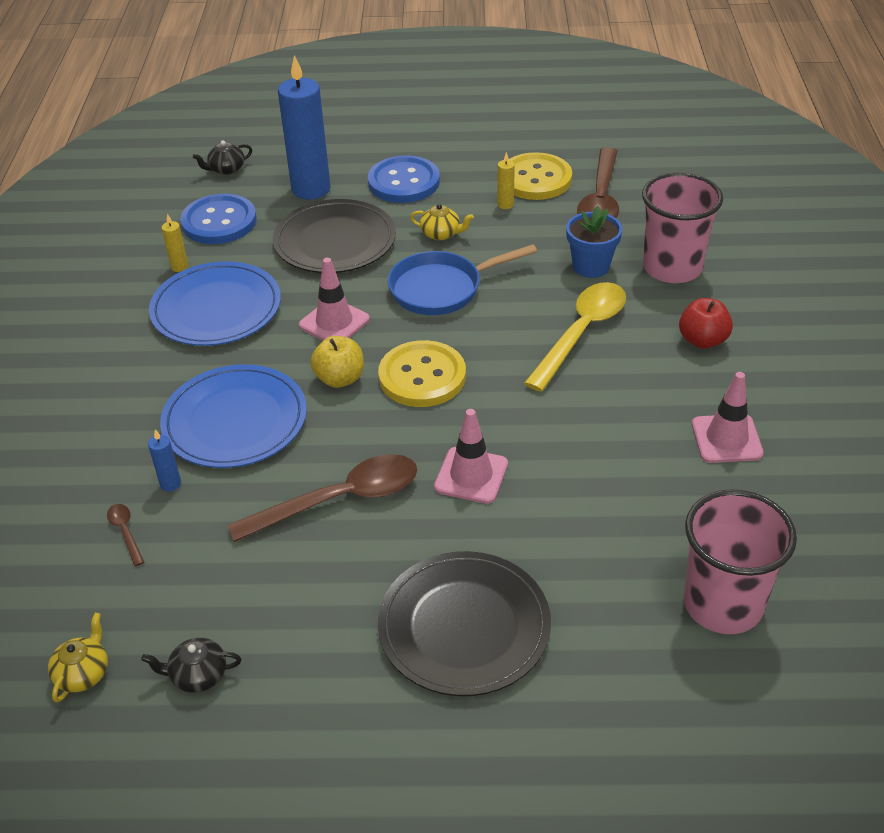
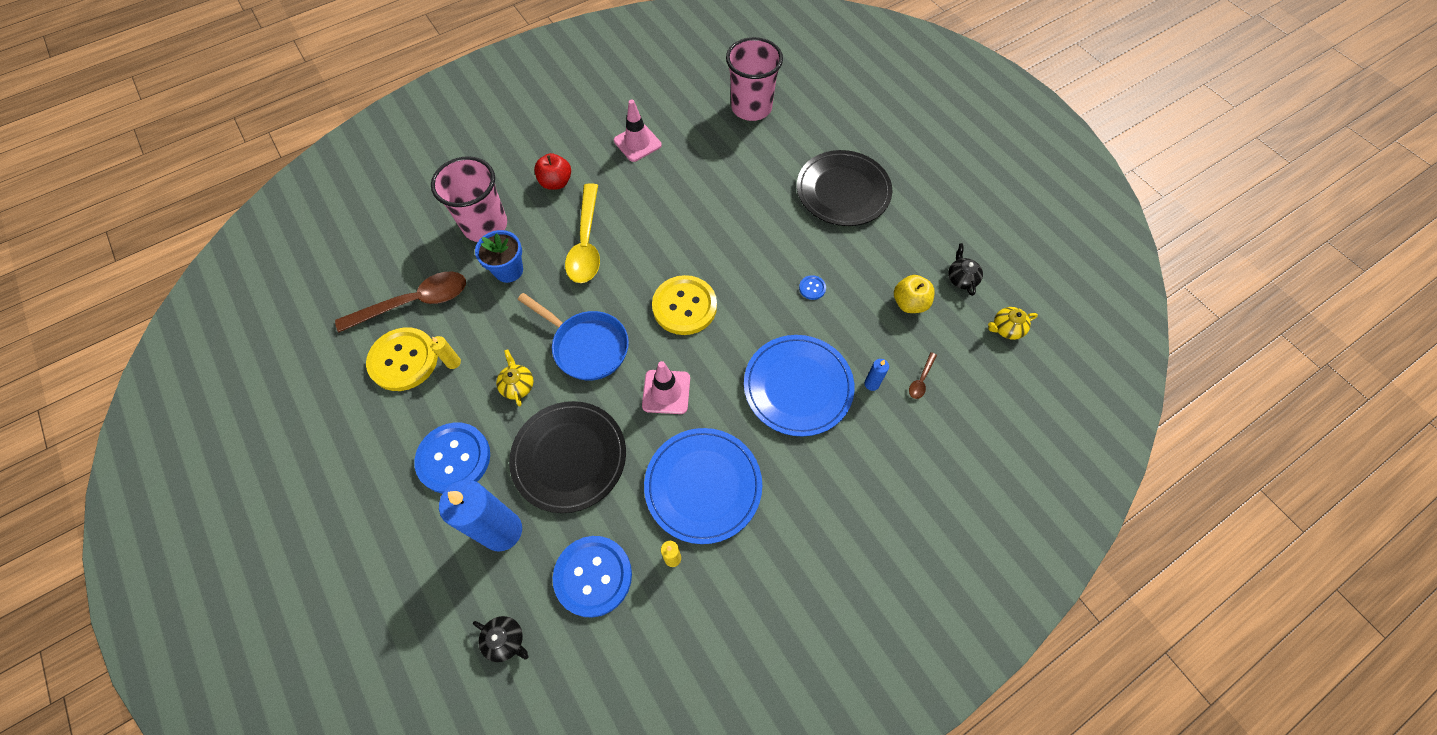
camera: 125 degrees left, 20 degrees up
black teapot [141,638,241,693] -> black teapot turned 150 degrees counterclockwise [948,243,983,296]
brown spoon [228,454,417,542] -> blue button [799,275,826,300]
yellow apple [310,336,364,388] -> yellow apple moved to [894,275,935,313]
pink traffic cone [434,409,508,504] -> none
yellow spoon [524,282,626,392] -> yellow spoon turned 90 degrees counterclockwise [565,183,600,283]

